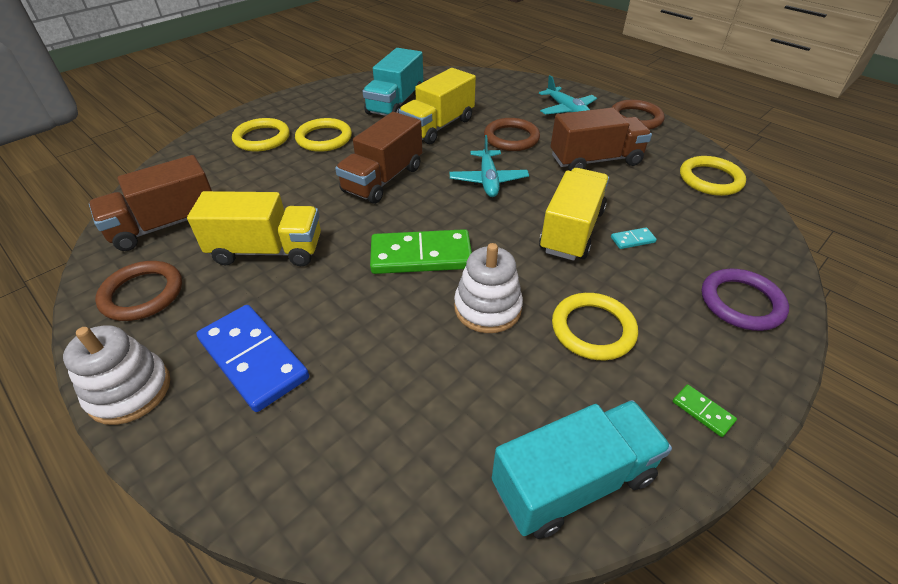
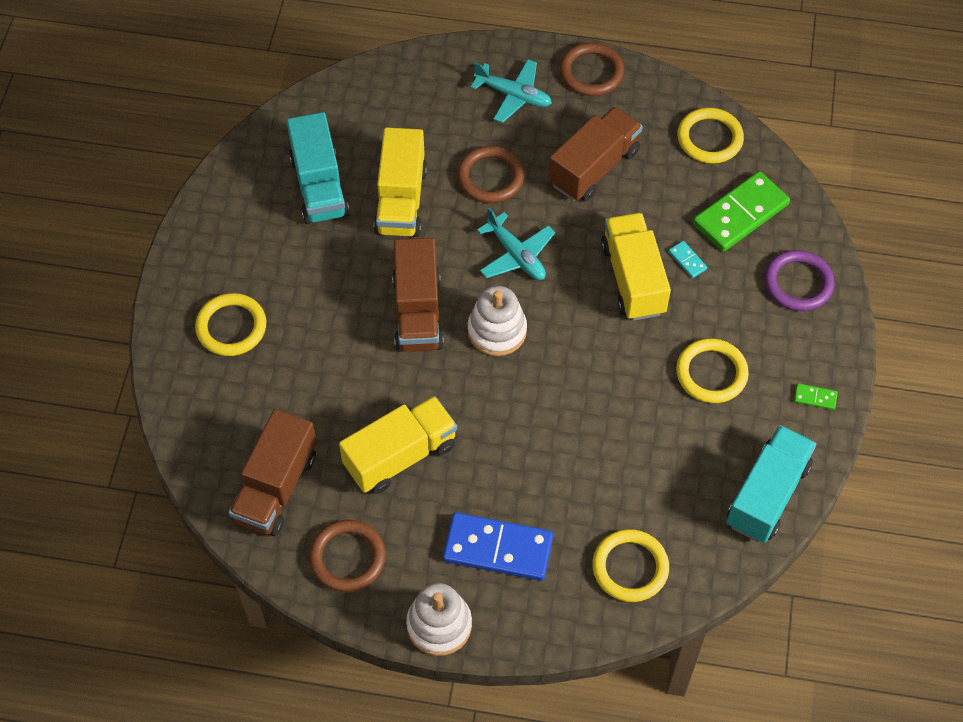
camera: 35 degrees left, 15 degrees up
yellow ring [295,118,352,152] -> yellow ring moved to [592,529,669,602]
green domino [370,229,472,274] -> green domino moved to [693,171,790,252]
white stacking toy [454,243,523,333] -> white stacking toy moved to [468,286,527,356]
turquoise domino [611,227,657,249] -> turquoise domino turned 75 degrees counterclockwise [668,241,707,278]

